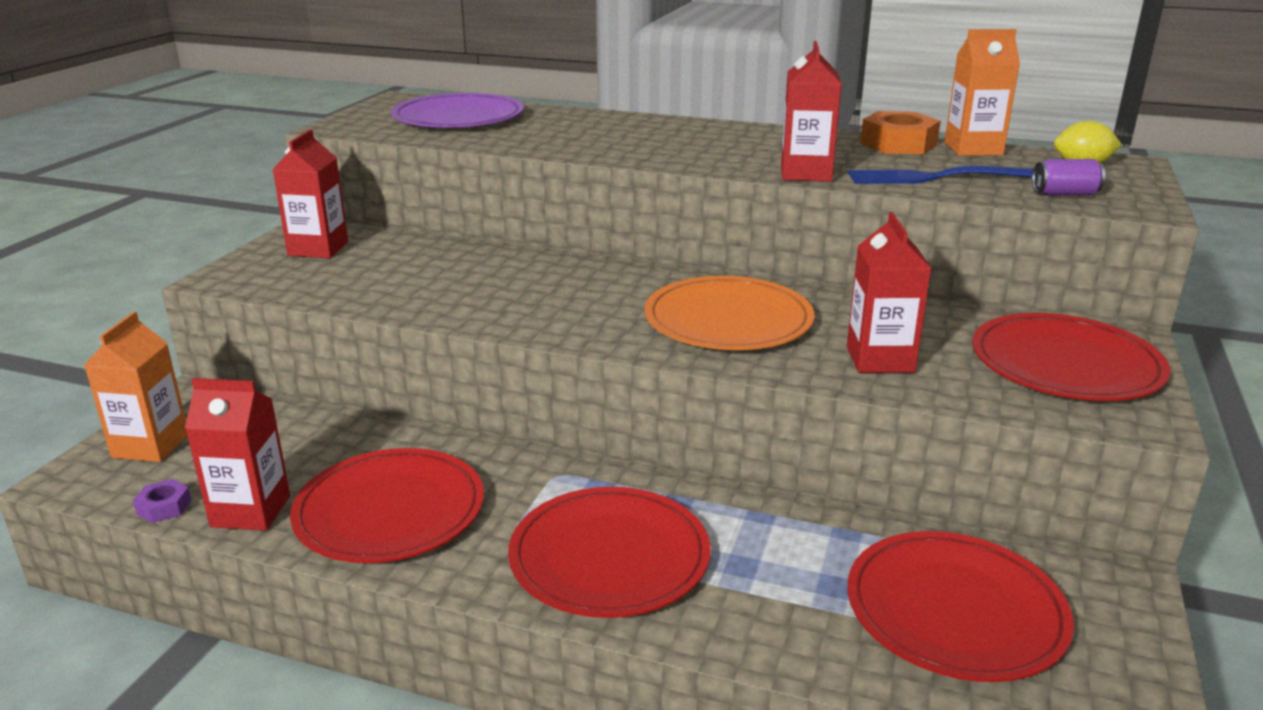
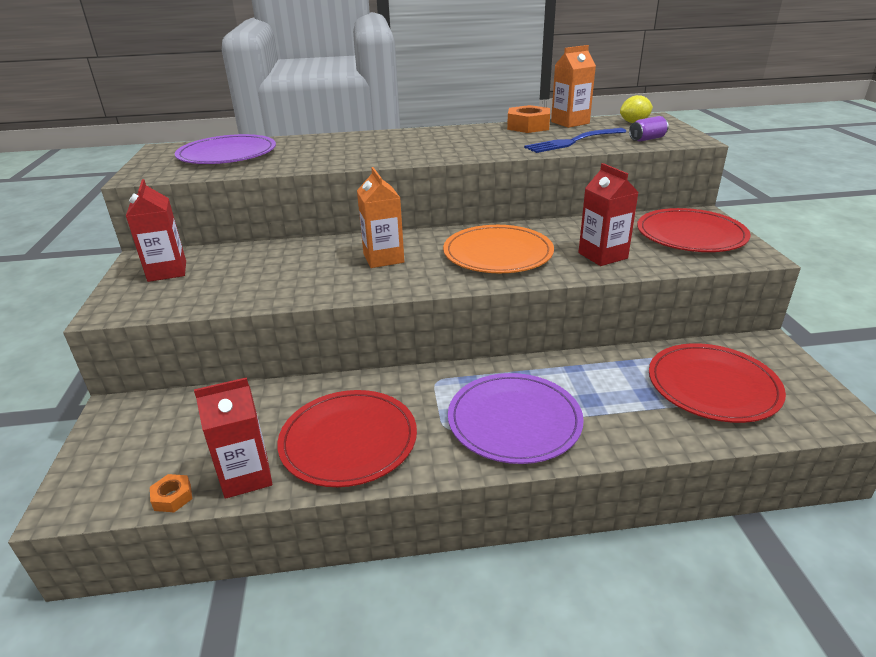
camera: 25 degrees left, 5 degrees up
orange carton [84,312,187,462] -> orange carton moved to [357,167,404,268]
purple nut [133,479,191,523] -> orange nut [150,474,192,512]
red plate [508,487,711,618] -> purple plate [448,373,584,464]
red carton [781,41,842,182] -> none

